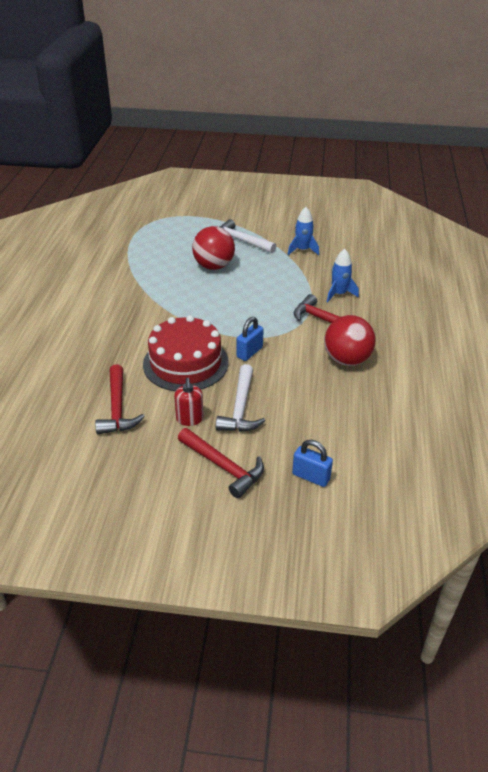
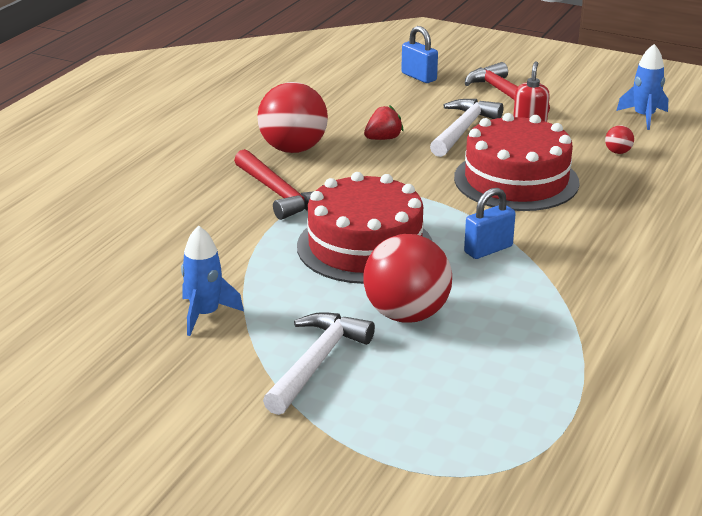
camera: 160 degrees left, 10 degrees down
red hammer [95,365,145,434] -> red ball [605,125,634,154]
white hammer [219,219,276,253] -> white hammer turned 120 degrees counterclockwise [263,312,375,415]
blue padlock [237,317,264,361] -> blue padlock moved to [464,188,516,259]
blue rocket [327,249,359,303] -> blue rocket moved to [616,44,668,130]
none -> red cake [297,172,432,284]
none -> red strawberry [364,105,403,140]

